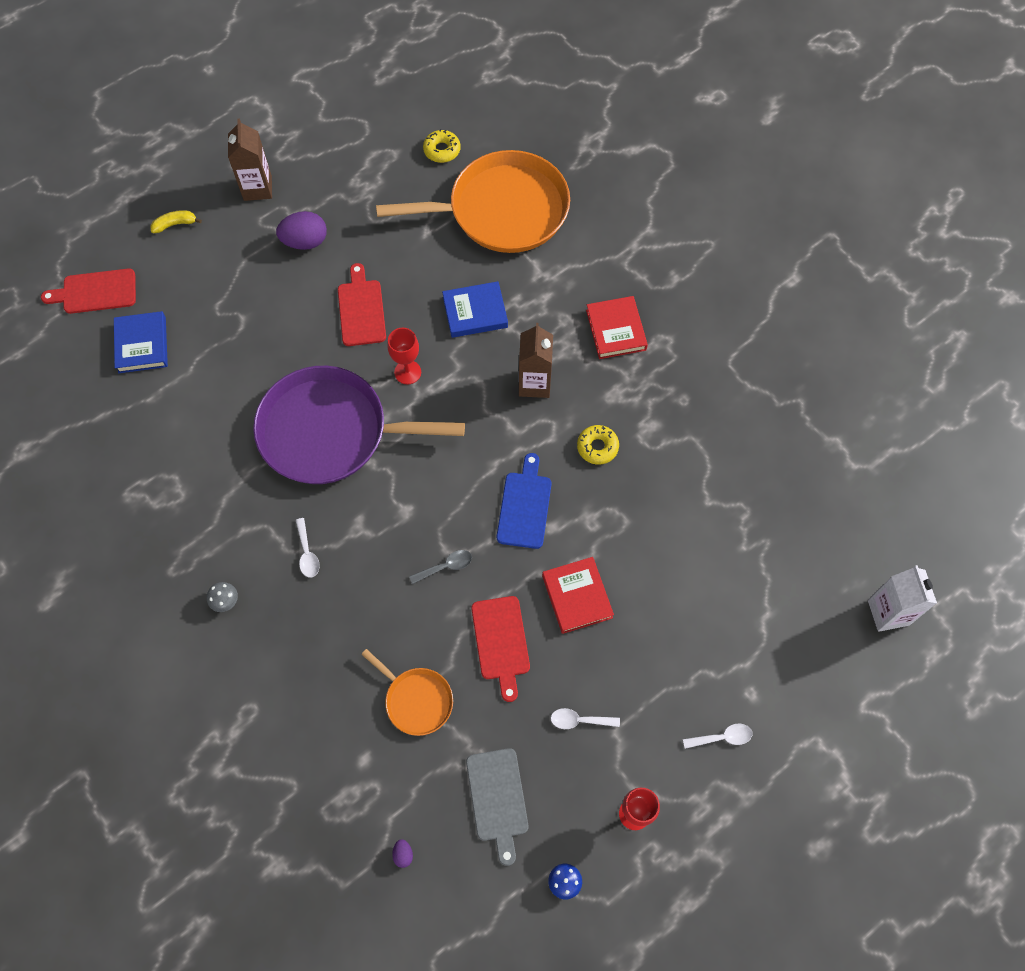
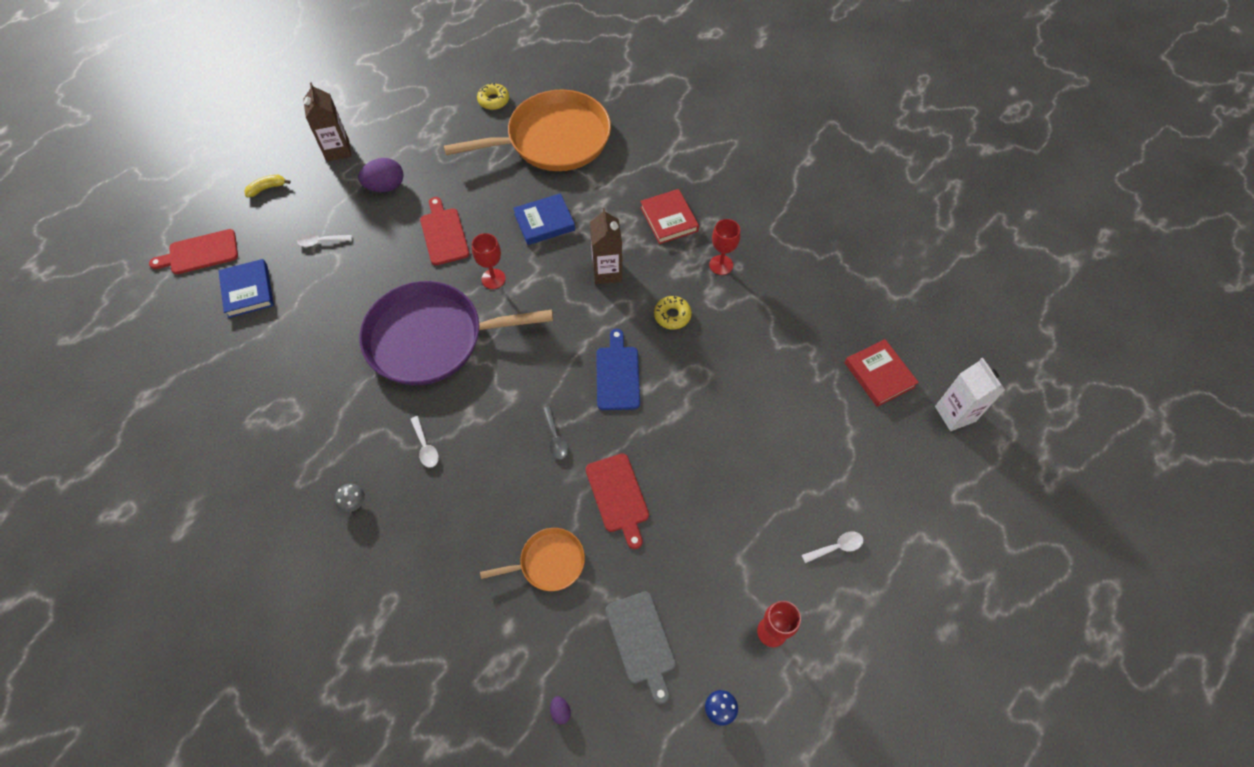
camera: 10 degrees left, 5 degrees down
orange pan [361,649,453,736] -> orange pan turned 45 degrees counterclockwise [480,528,585,591]
grey spoon [409,550,472,584] -> grey spoon turned 105 degrees clockwise [543,406,569,459]
red book [542,557,614,634] -> red book moved to [845,339,919,407]
white spoon [551,708,620,729] -> white spoon moved to [297,234,352,247]
none -> red goblet [709,219,740,275]

